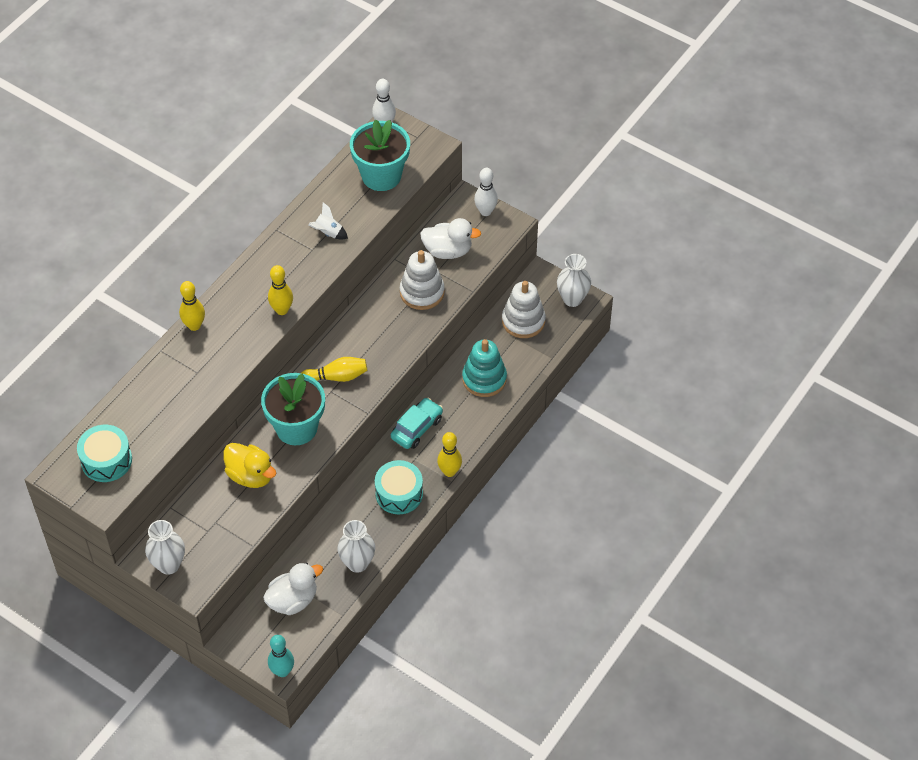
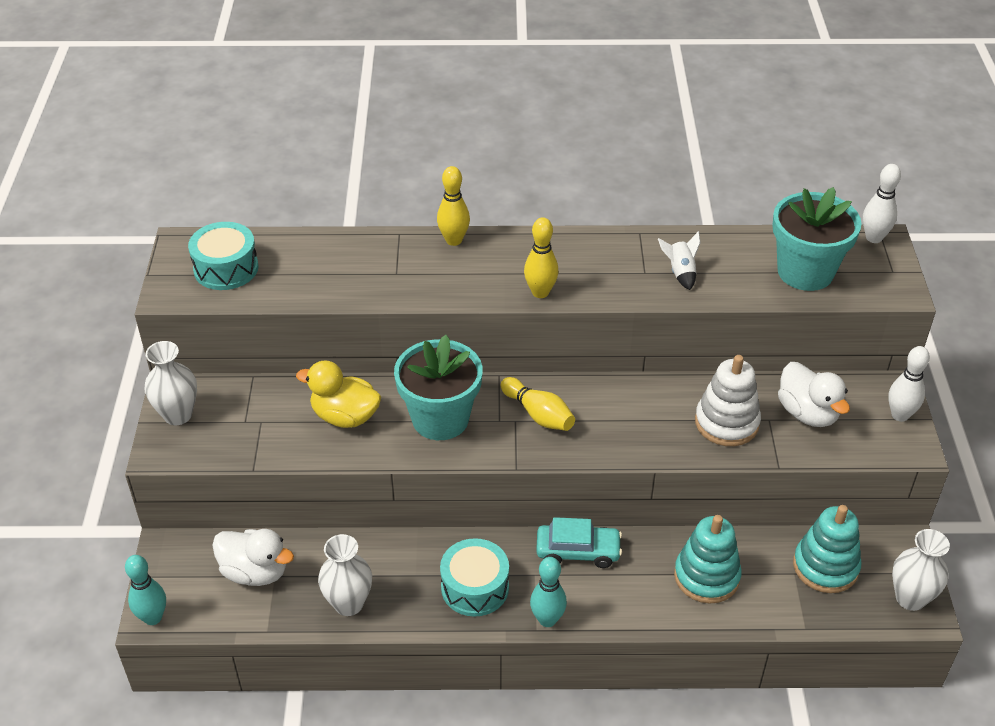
camera: 55 degrees right, 10 degrees down
yellow duck [223,443,277,488] -> yellow duck turned 105 degrees clockwise [296,360,381,428]
yellow bowling pin [437,432,462,477] -> turquoise bowling pin [530,557,567,627]
white stacking toy [502,281,546,338] -> turquoise stacking toy [793,505,861,593]

